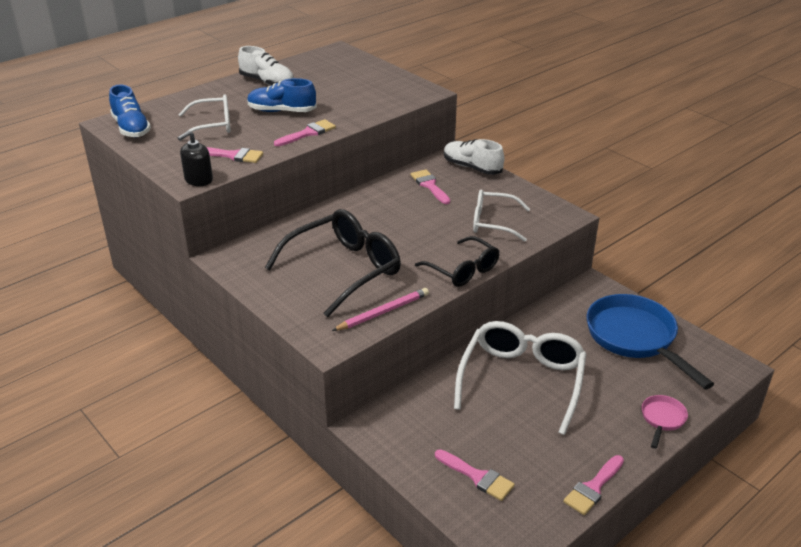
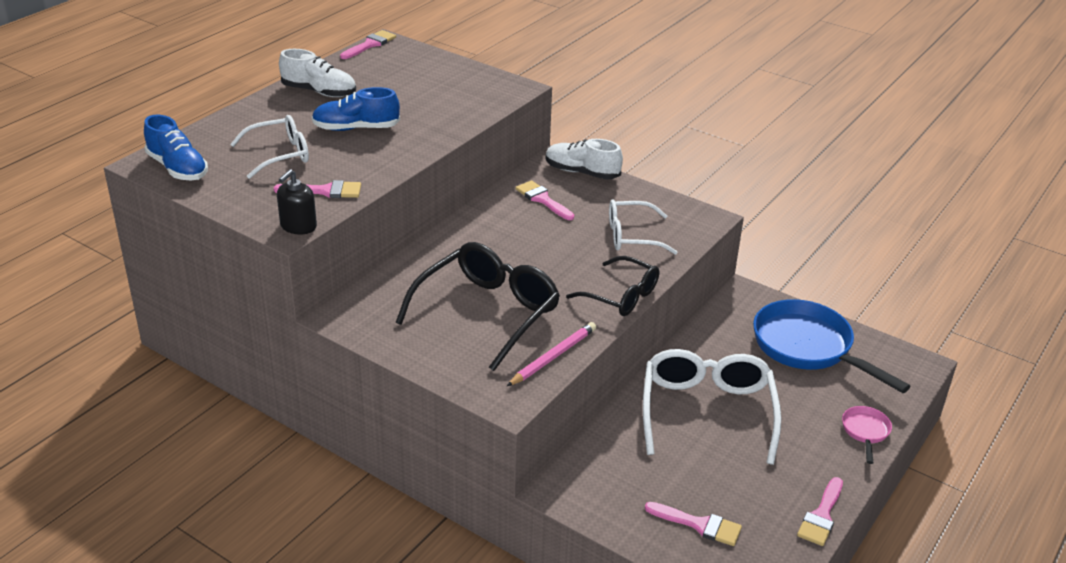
camera: 15 degrees left, 0 degrees up
pink brush [274,119,336,146] -> pink brush moved to [340,30,396,59]

